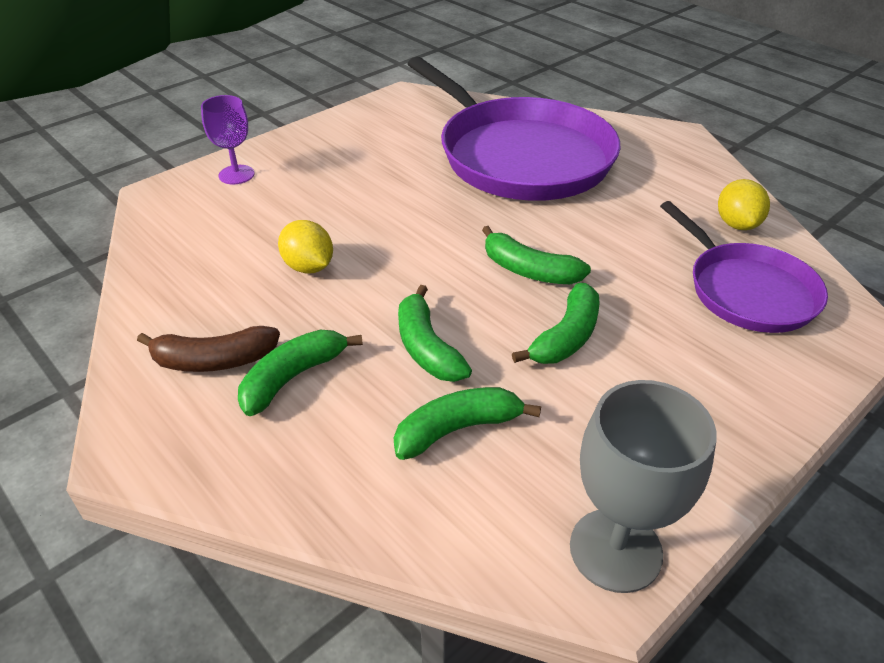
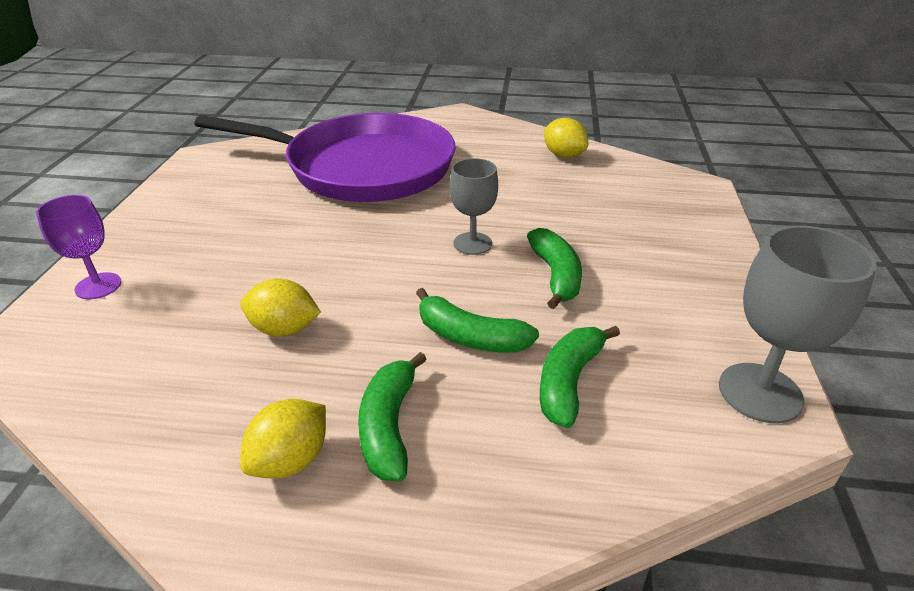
camera: 40 degrees left, 5 degrees down
brown banana [137,326,280,372] -> yellow lemon [240,399,326,479]
green banana [482,226,591,284] -> grey goblet [449,158,498,255]
purple pan [660,201,828,333] -> none

